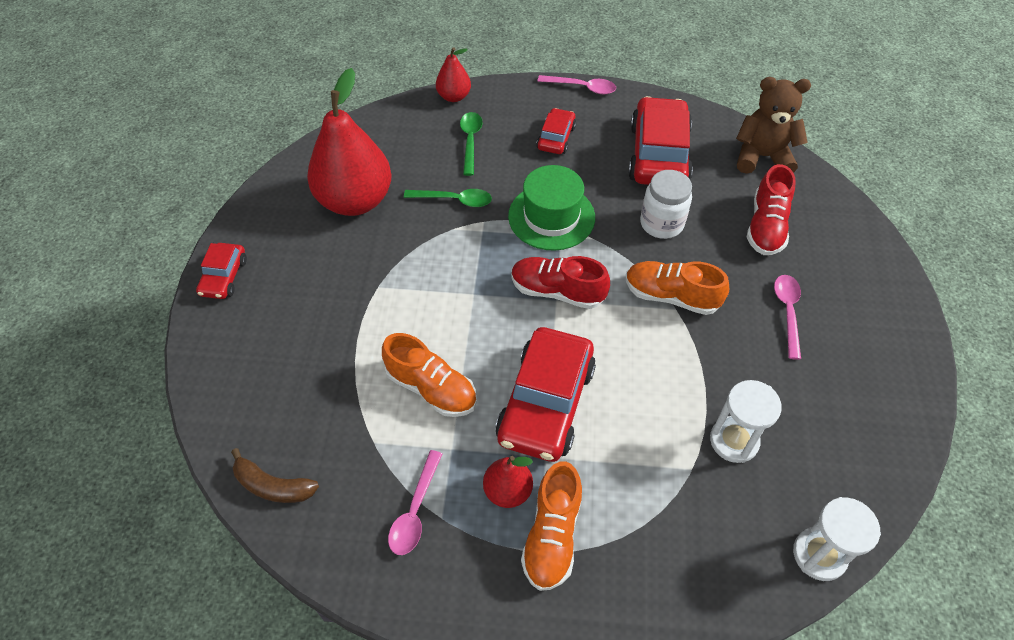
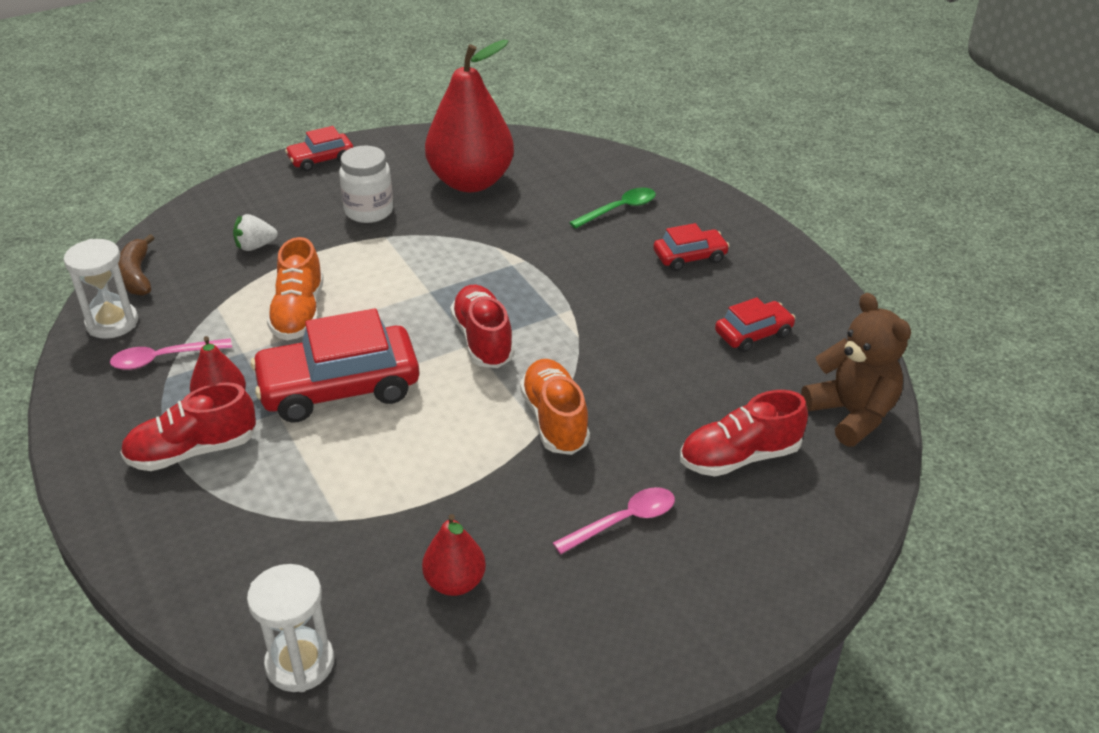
camera: 55 degrees right, 15 degrees down
green spoon [404,189,492,207] -> none
red pear [436,47,471,102] -> red pear moved to [422,514,486,596]
green hat [508,165,595,251] -> none
orange shoe [521,461,582,591] -> red shoe [120,382,256,471]
pink spoon [537,75,616,94] -> none
red car [628,96,693,185] -> red car [715,297,796,352], size x0.52
white jar [640,170,692,239] -> white jar moved to [339,145,393,223]
white hourglass [710,380,782,463] -> white hourglass moved to [64,239,138,339]
none -> white strawberry [233,214,278,251]

